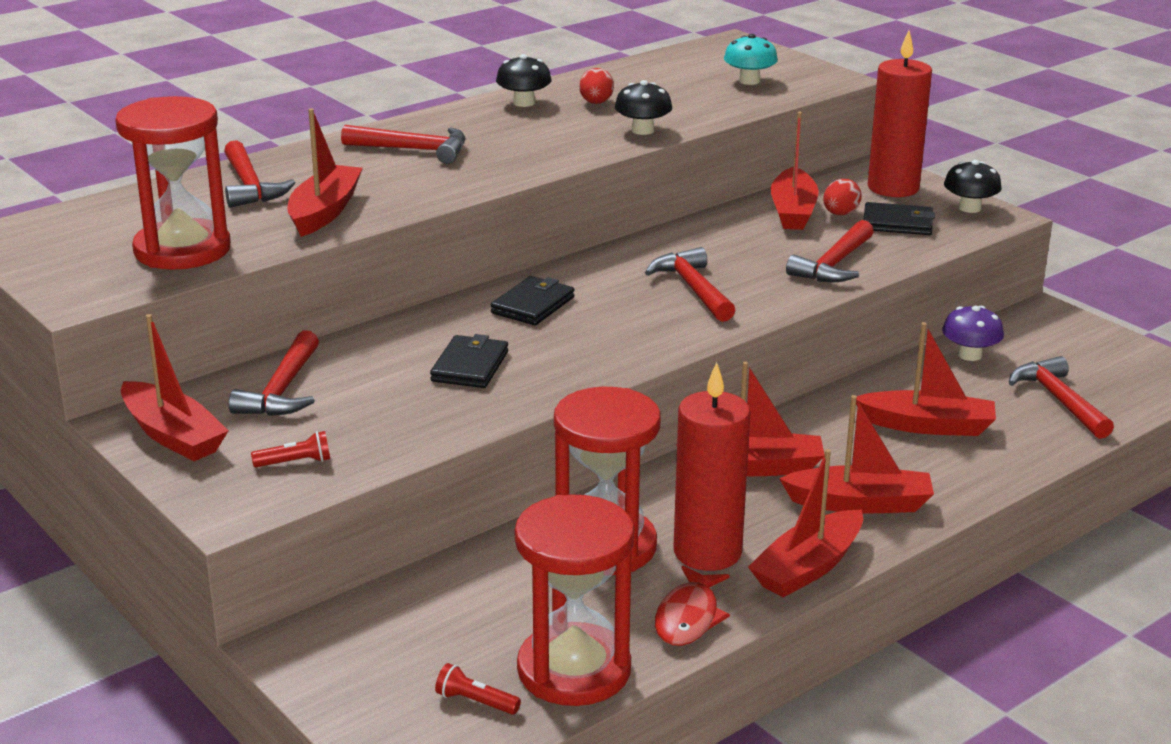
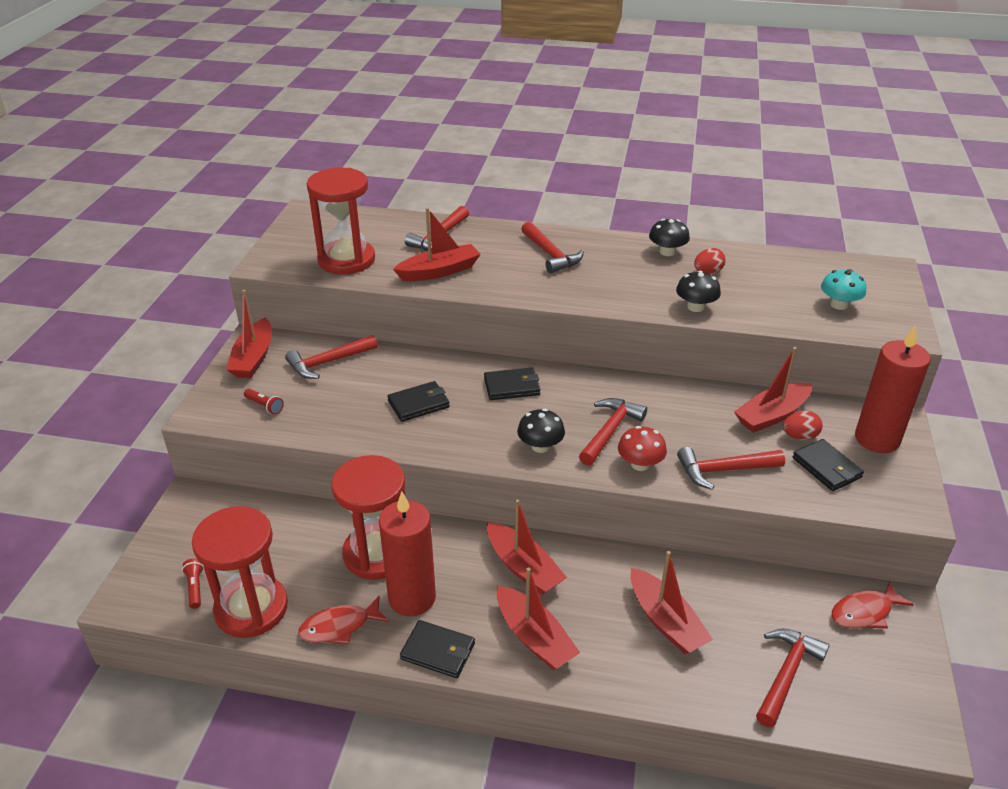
camera: 50 degrees right, 10 degrees up
red boat [748,449,863,597] -> black wallet [400,620,475,678]
purple mushroom [942,306,1004,361] -> none
black mushroom [944,160,1002,213] -> black mushroom moved to [517,409,565,453]
none -> red mushroom [618,426,667,471]
none -> red fish [832,581,914,629]

